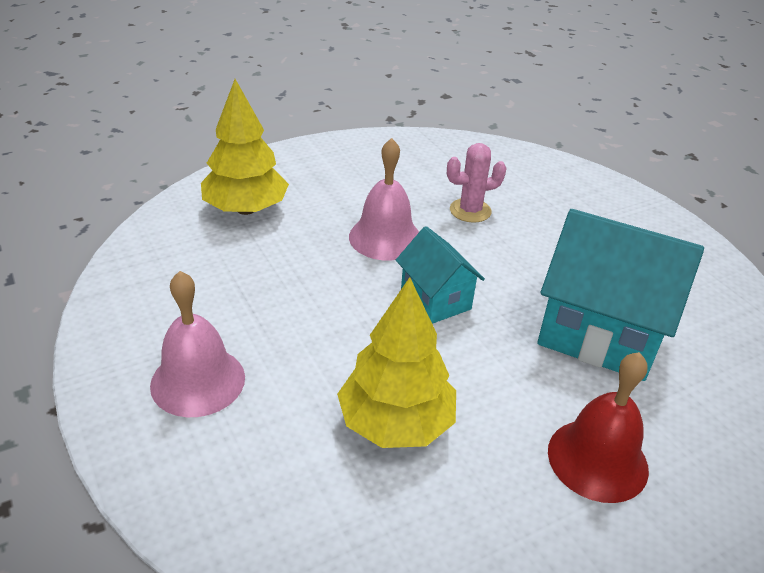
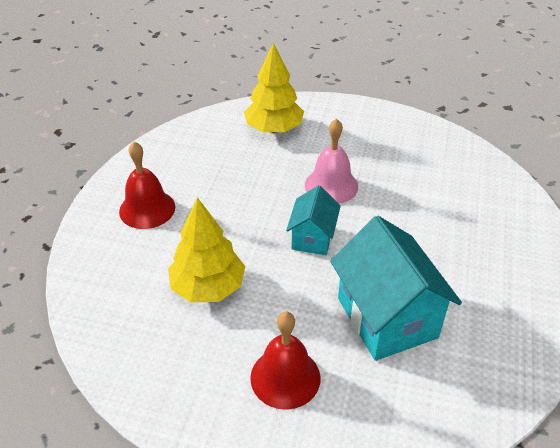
camera: 45 degrees right, 5 degrees up
pink bell [150,271,245,417] -> red bell [119,142,175,229]
pink cactus [447,143,507,223] -> none

